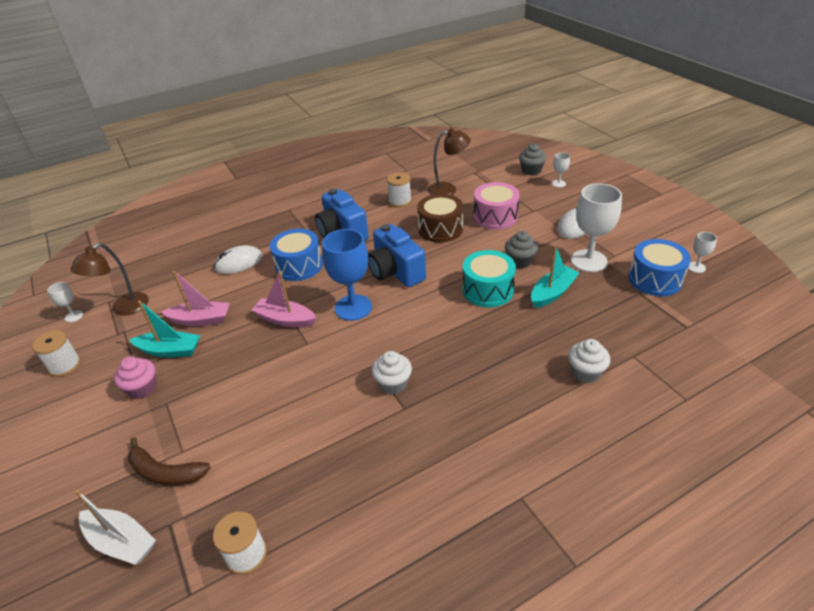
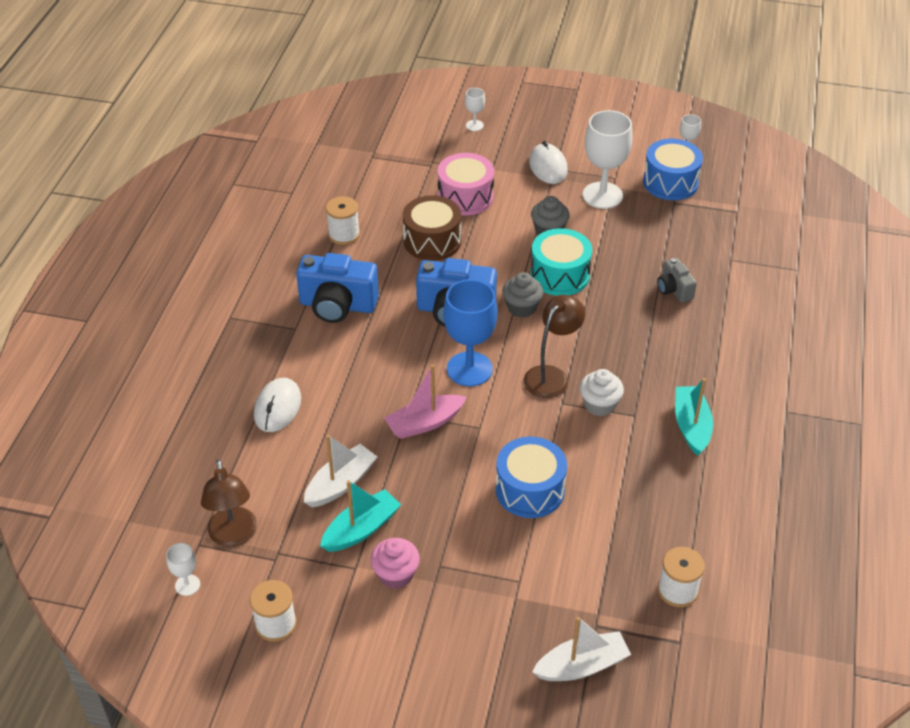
camera: 50 degrees left, 5 degrees up
brown banana [128,437,211,486] -> none
pink boat [161,271,230,326] -> white boat [304,435,378,507]
blue drum [270,229,323,281] -> blue drum moved to [496,437,567,518]
brown lamp [428,128,471,195] -> brown lamp moved to [523,295,585,398]
grey cupcake [519,143,546,176] -> grey cupcake moved to [502,272,543,318]
turquoise boat [531,245,580,308] -> turquoise boat moved to [675,378,713,456]
white cupcake [568,339,610,383] -> none
none -> grey camera [657,258,697,303]

